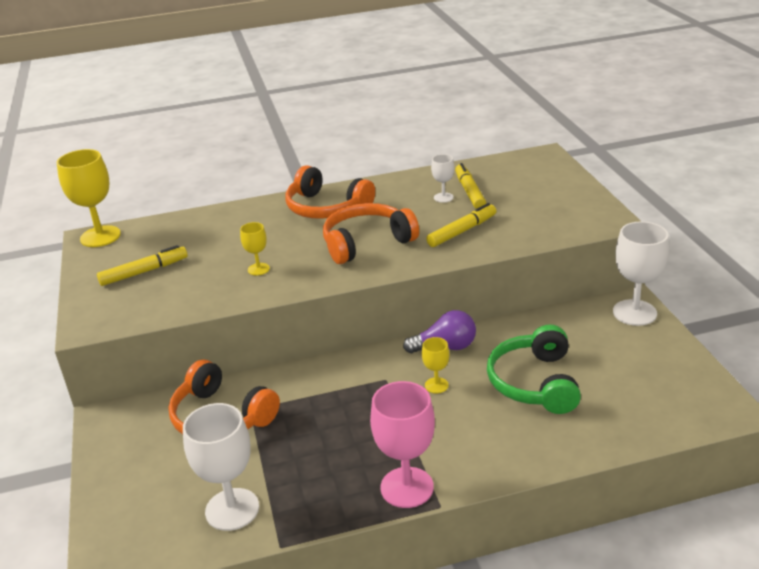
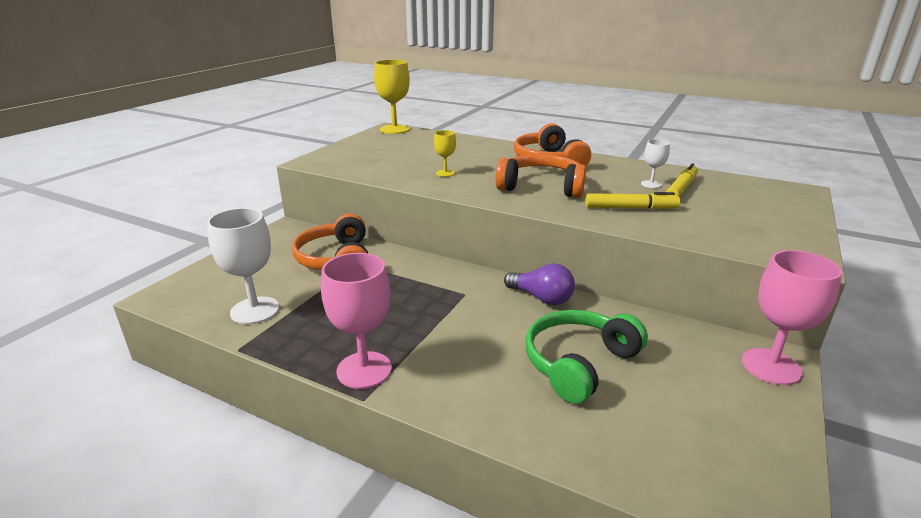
camera: 40 degrees right, 5 degrees down
yellow marker [97,245,188,286] -> none
yellow goblet [422,337,450,393] -> none
white goblet [613,221,669,326] -> pink goblet [742,250,842,385]

